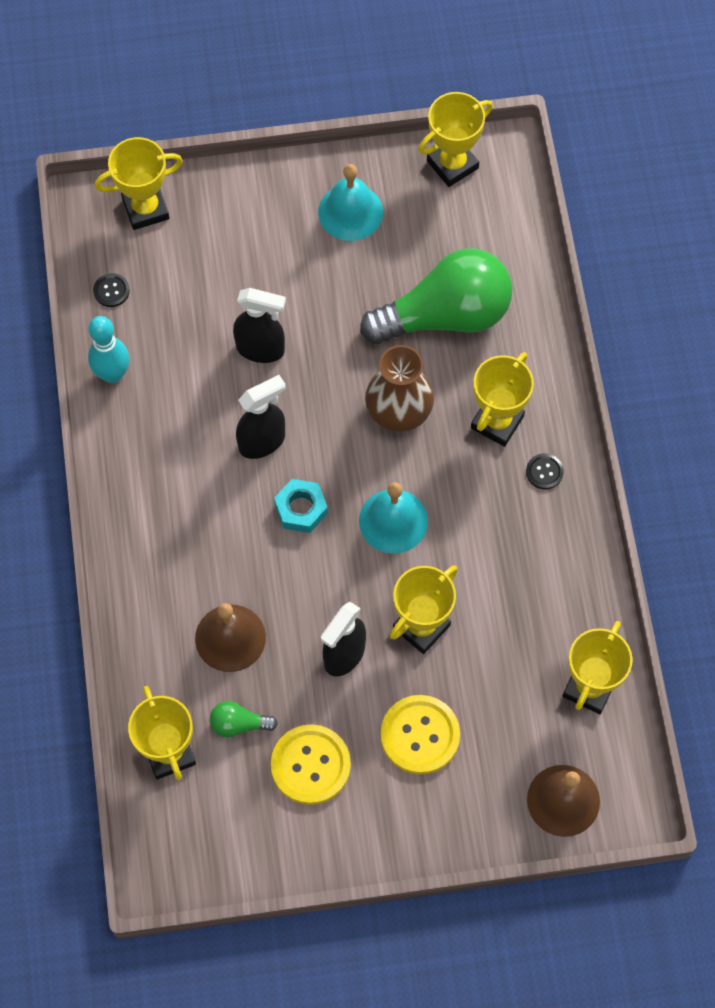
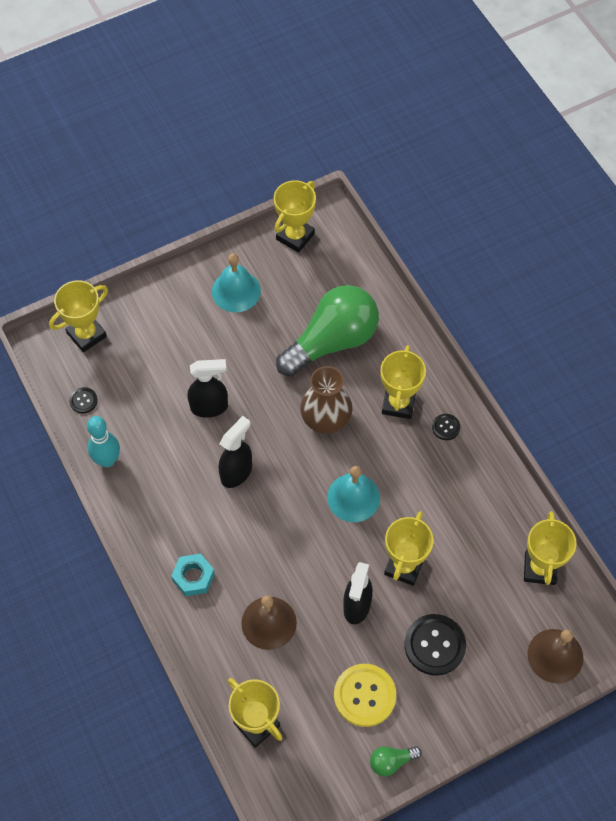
camera: 20 degrees left, 5 degrees down
green light bulb [210,701,278,737] -> green light bulb moved to [370,746,422,777]
turquoise nut [274,479,328,533] -> turquoise nut moved to [171,553,215,597]
yellow button [381,695,460,774] -> black button [404,614,466,675]

